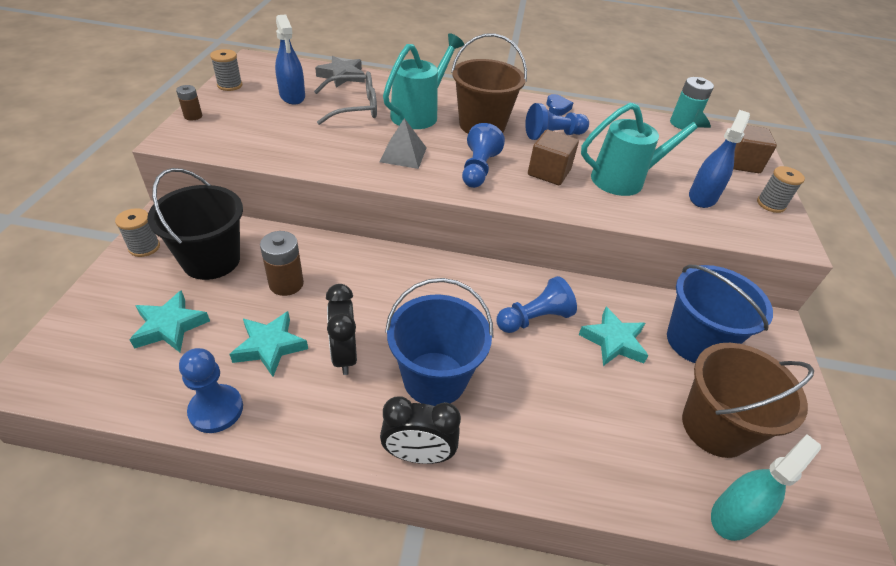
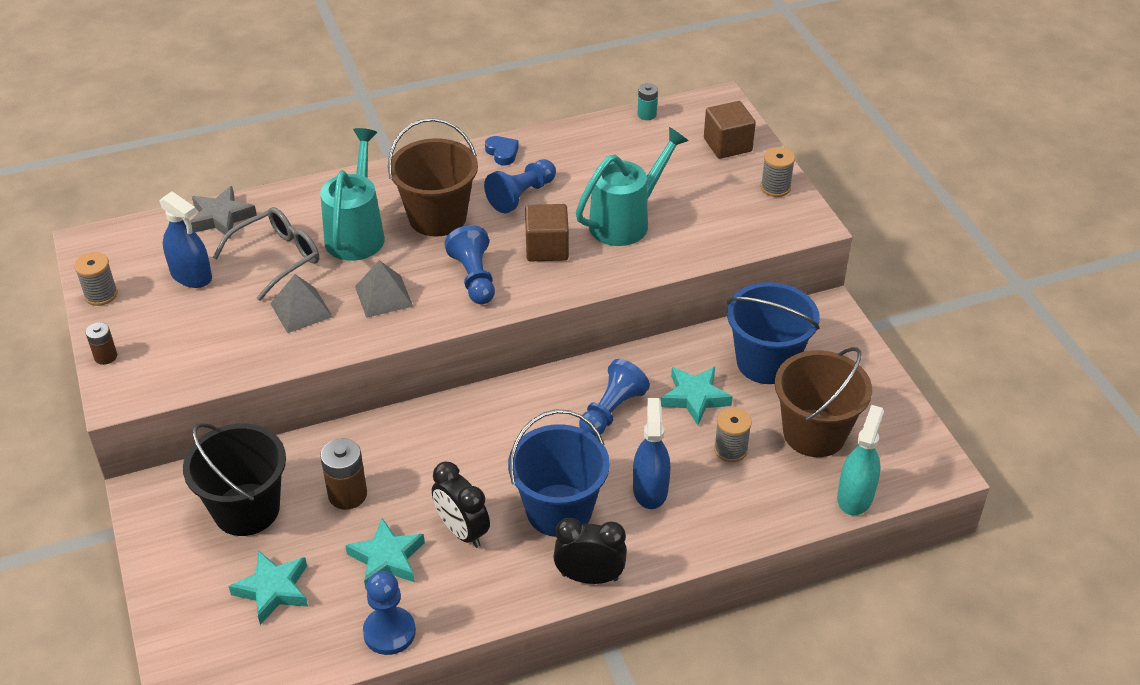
camera: 25 degrees left, 0 degrees up
grey spool [115,208,160,257] -> grey spool moved to [714,408,752,462]
black clock [380,397,461,464] -> black clock turned 150 degrees counterclockwise [553,518,627,584]
turquoise battery [670,77,714,130] -> turquoise battery [638,83,658,120], size x0.60
blue spray bottle [689,110,750,208] -> blue spray bottle moved to [633,398,670,509]
none -> grey pyramid [270,274,333,333]

